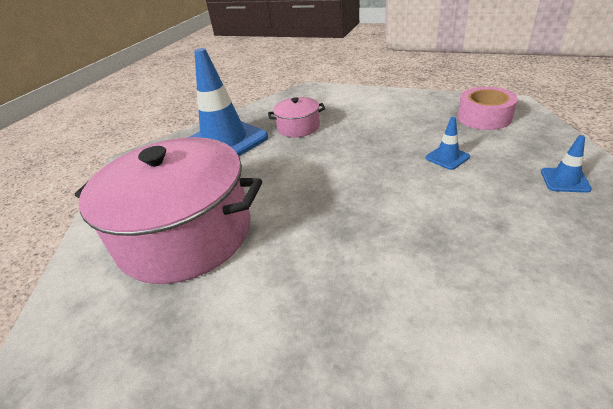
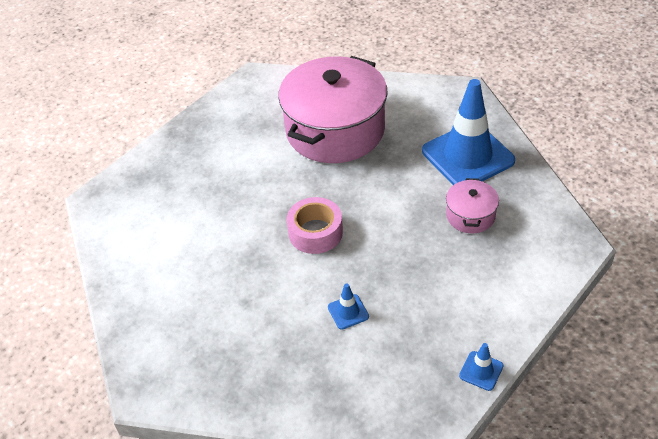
camera: 105 degrees right, 10 degrees up
pink tape [458,87,518,130] -> pink tape moved to [287,197,343,254]
blue traffic cone [541,135,592,193] -> blue traffic cone moved to [459,343,503,391]

